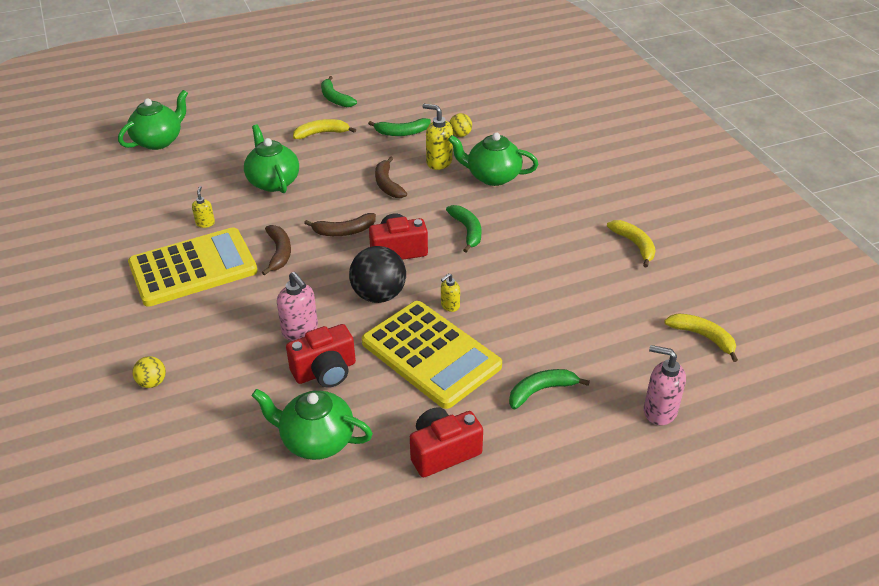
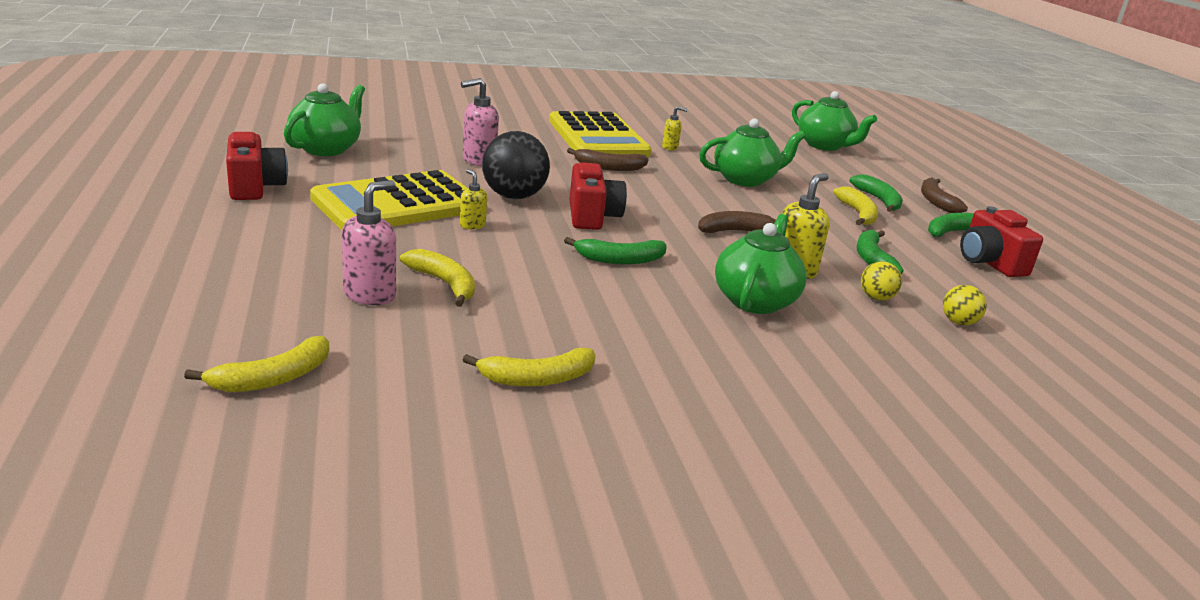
camera: 95 degrees right, 15 degrees down
yellow ball [132,356,166,388] -> yellow ball moved to [943,285,987,326]
red camera [286,324,356,388] -> red camera moved to [960,206,1043,277]
brown banana [304,213,376,236] -> brown banana moved to [921,178,968,213]
green banana [509,369,590,409] -> green banana moved to [849,175,903,212]
pink soap dispenser [644,345,686,425] -> pink soap dispenser moved to [342,180,396,305]
none -> yellow banana [400,249,475,307]

